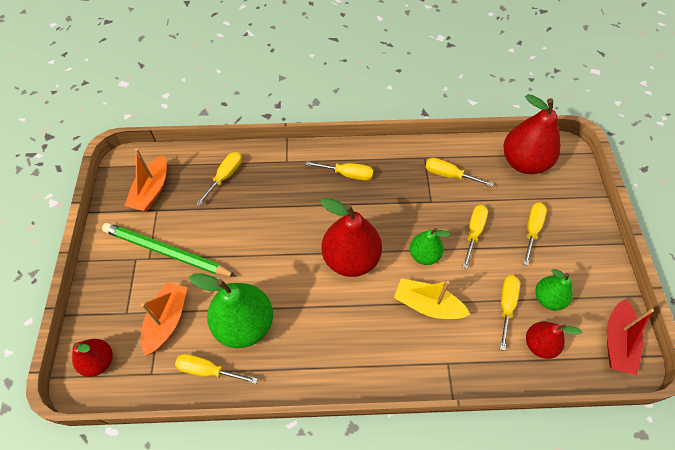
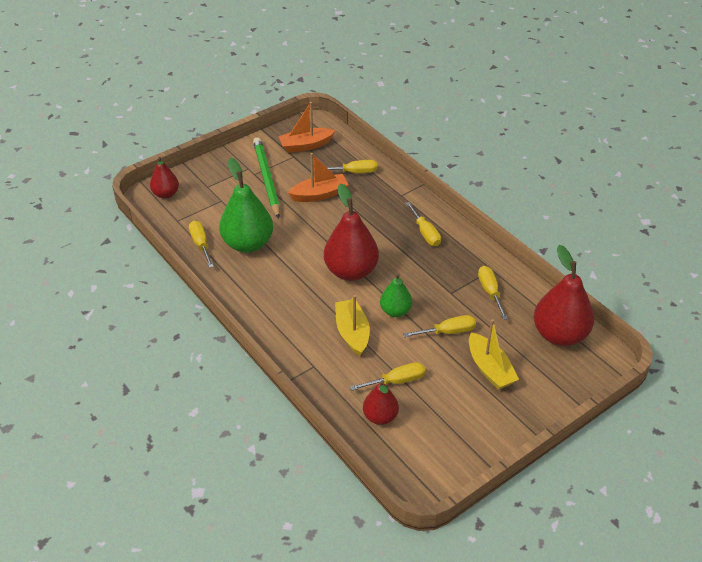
camera: 55 degrees right, 15 degrees down
orange boat [141,282,188,356] -> orange boat moved to [288,153,349,202]
yellow screwdriver [523,203,547,266] -> yellow boat [469,319,519,390]
green pear [535,269,573,310] -> none
red boat [607,299,654,375] -> none

